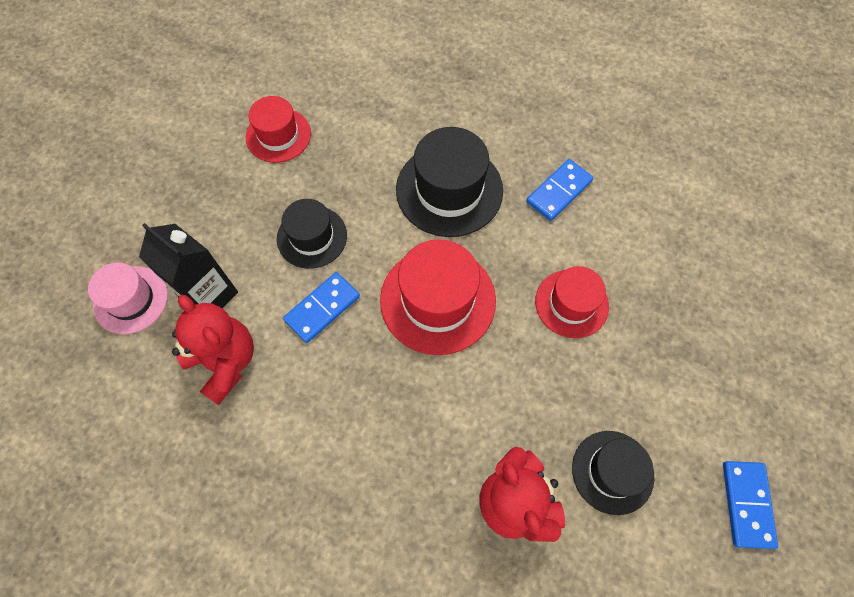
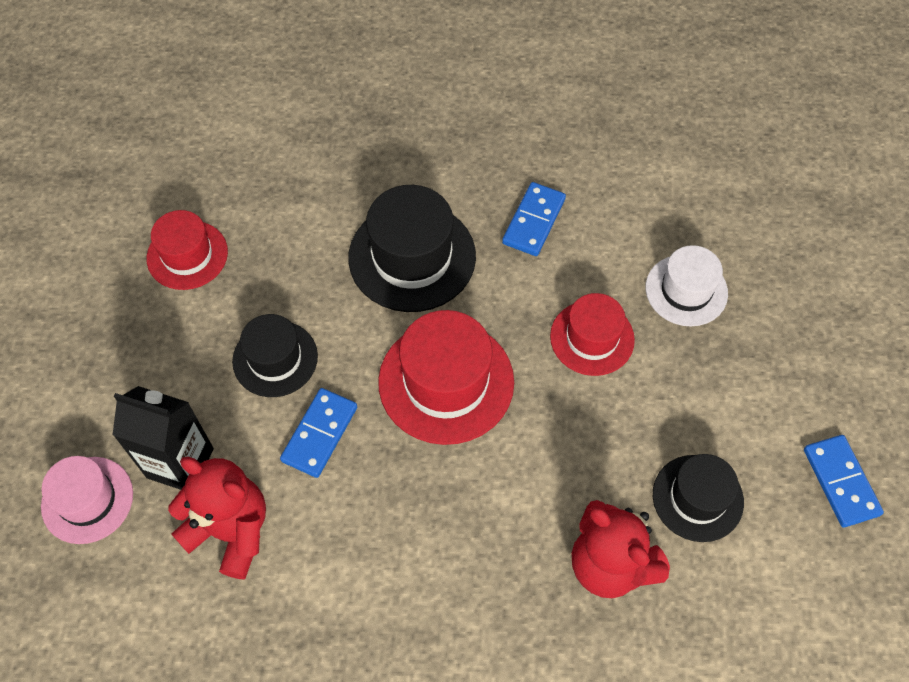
camera: 20 degrees left, 5 degrees down
none -> white hat [646,245,728,326]

